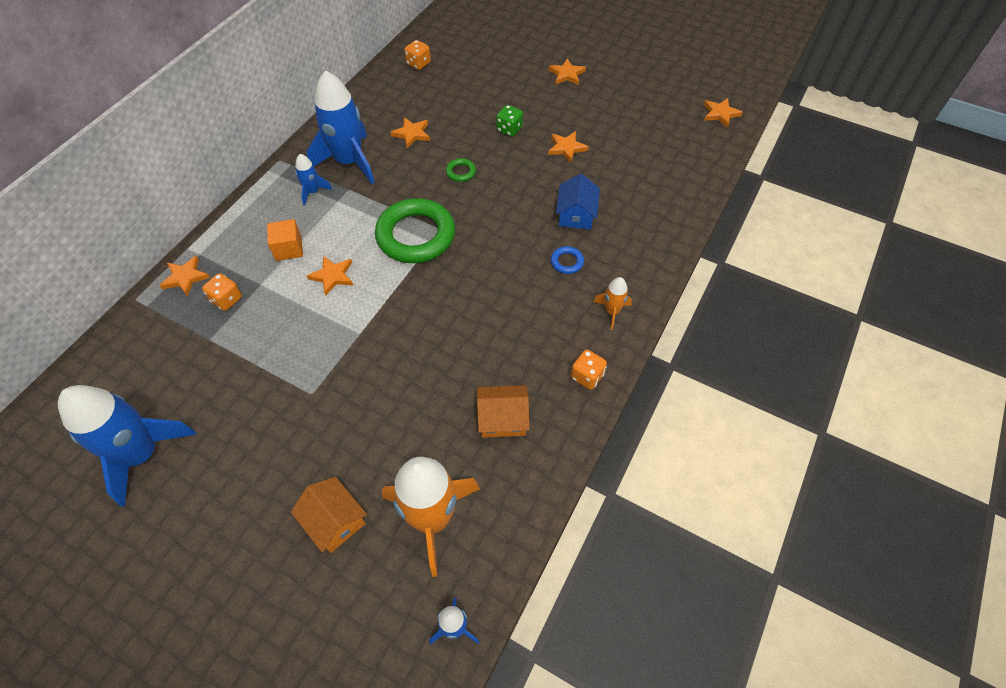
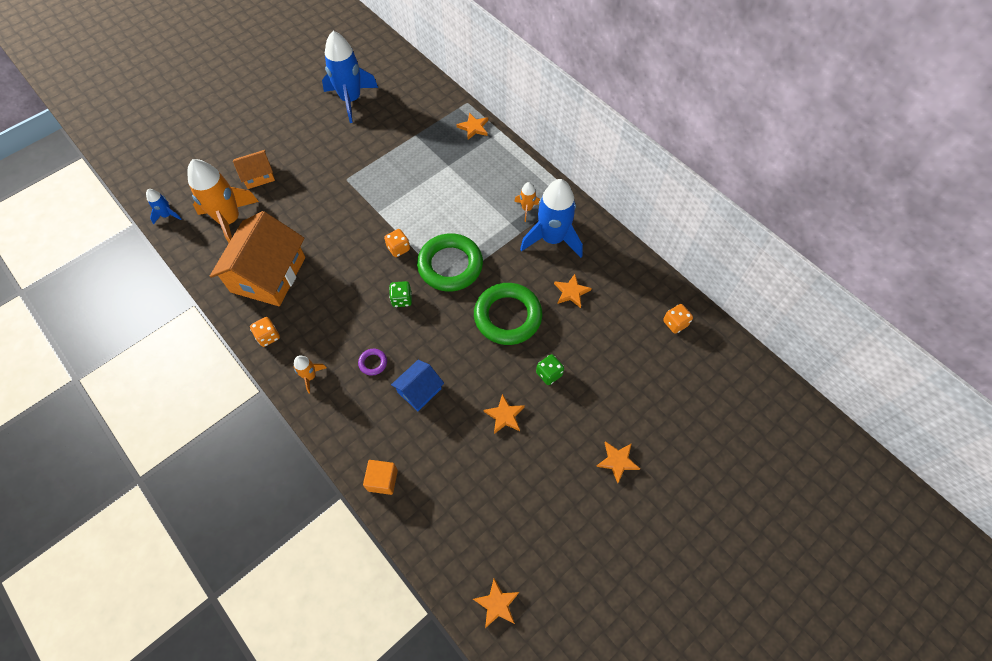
camera: 110 degrees right, 5 degrees up
orange dice [202,273,242,311] -> orange dice moved to [384,229,410,257]
orange cube [267,219,303,261] -> orange cube moved to [363,460,398,495]
blue rocket [295,154,332,206] -> orange rocket [514,182,540,222]
orange star [307,256,353,296] -> none
green ring [446,158,476,182] -> green ring [474,283,542,345], size x2.45
orange house [477,385,529,438] -> orange house [210,211,305,306], size x1.98
blue ring [551,246,584,274] -> purple ring [358,349,387,376]
blue house [556,174,600,230] -> blue house turned 75 degrees counterclockwise [391,360,444,411]
none -> green dice [389,281,412,307]

